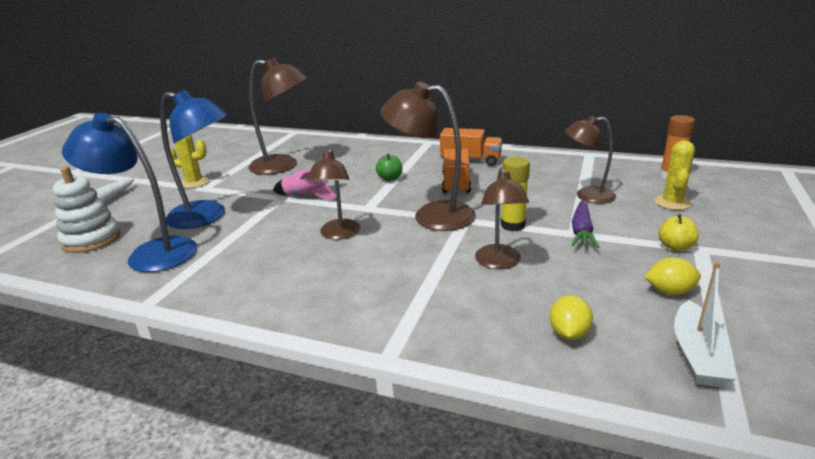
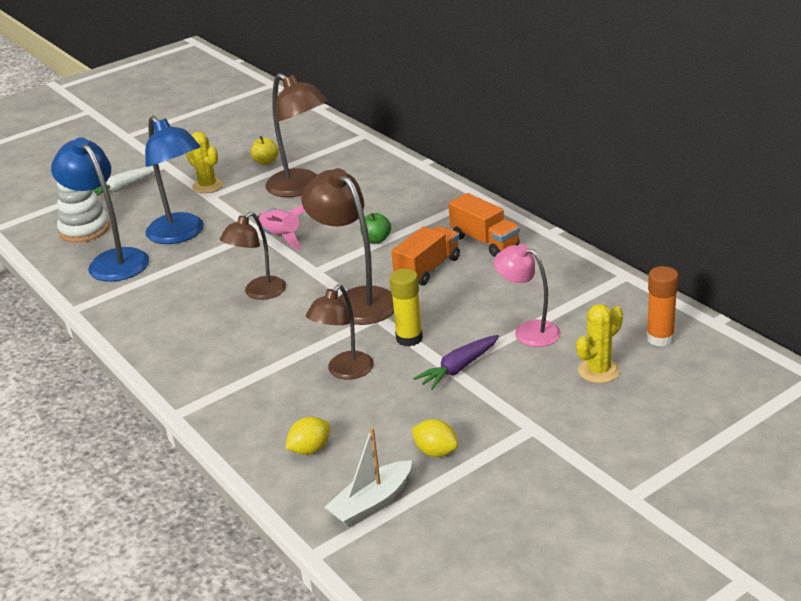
camera: 35 degrees right, 5 degrees up
brown lamp [565,115,616,204] -> pink lamp [494,244,561,347]
yellow apple [658,214,699,251] -> yellow apple moved to [251,136,278,165]

